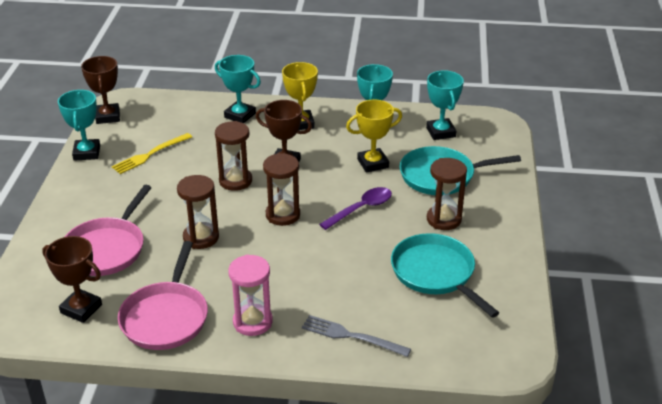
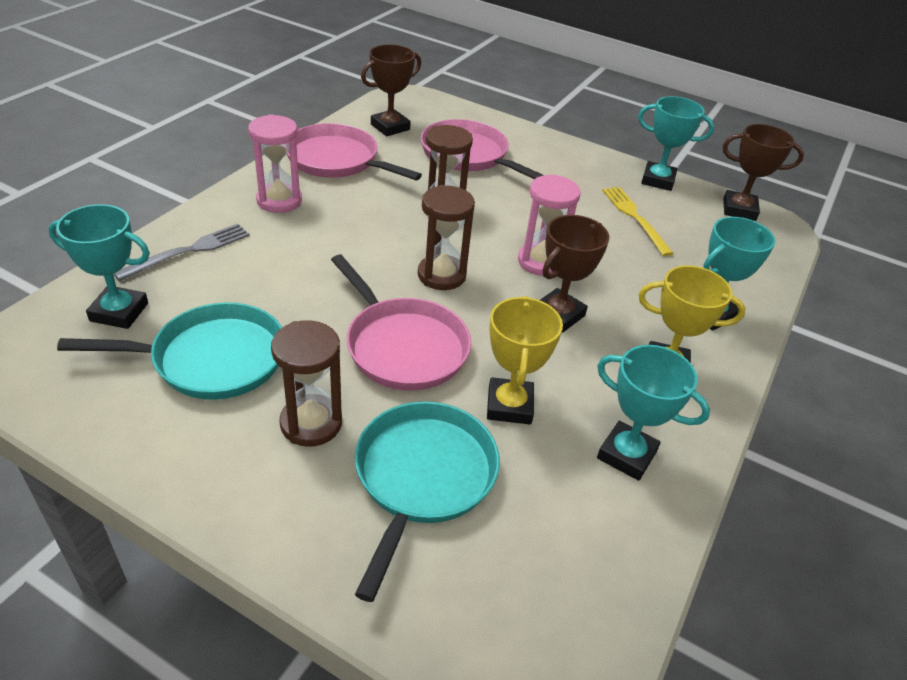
camera: 110 degrees right, 5 degrees up
brown hourglass [215,121,252,191] -> pink hourglass [518,174,581,276]
purple spoon [319,187,392,230] -> pink pan [331,255,471,391]
turquoise trophy [426,70,464,140] -> turquoise trophy moved to [48,204,150,329]

